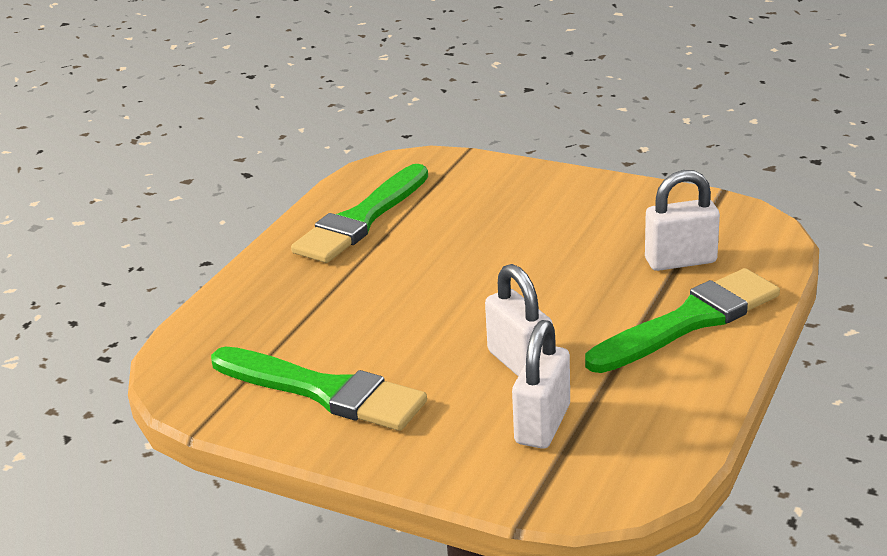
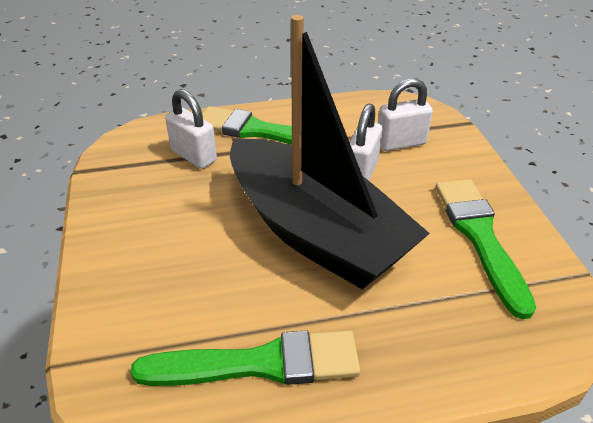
camera: 130 degrees left, 10 degrees up
none -> black boat [230,15,430,290]

